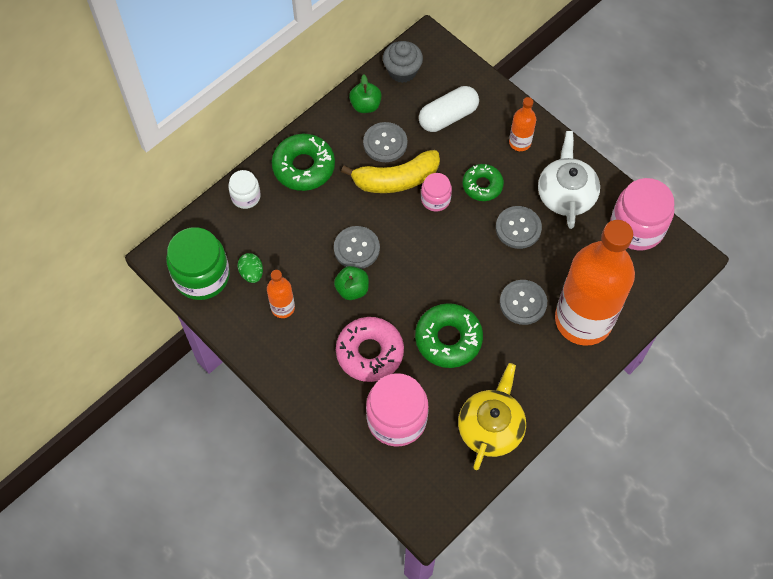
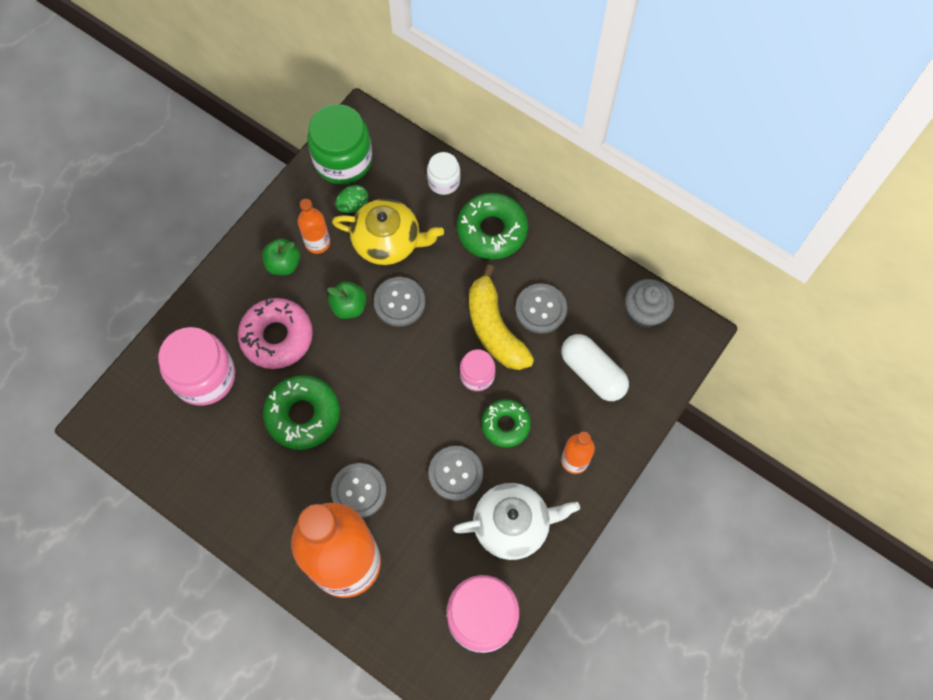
camera: 80 degrees right, 5 degrees up
green apple [349,74,381,113] -> green apple moved to [262,238,300,275]
yellow teapot [458,363,526,470] -> yellow teapot moved to [332,199,444,265]

